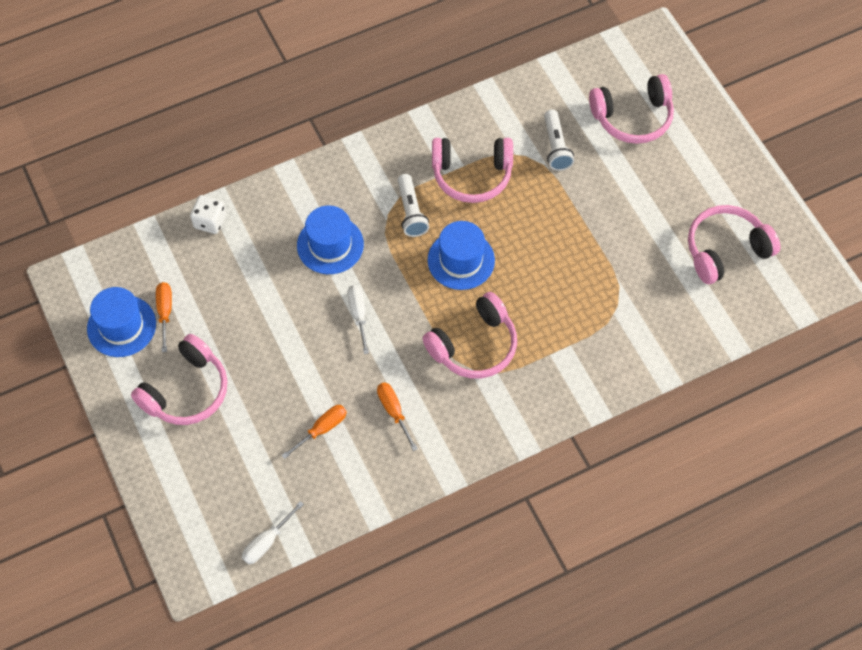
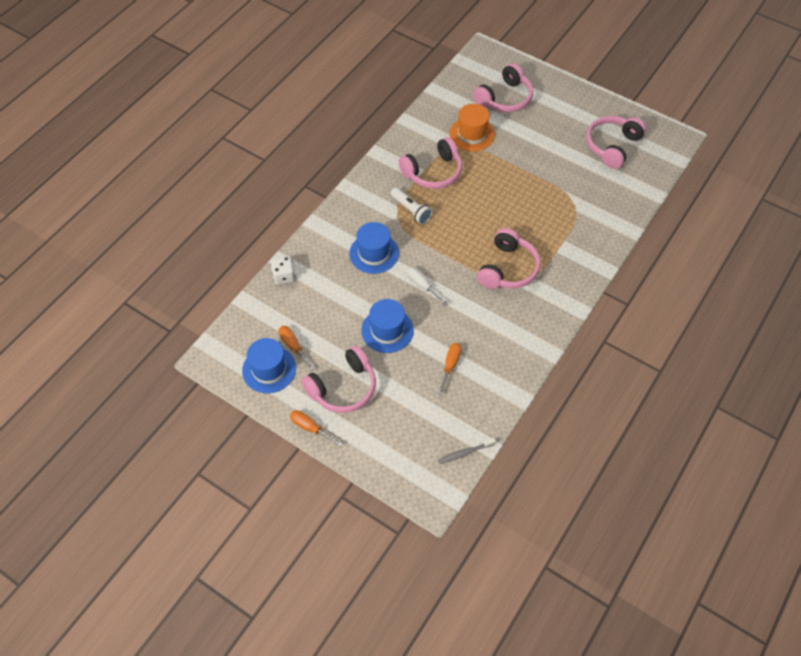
camera: 30 degrees left, 5 degrees down
pink headphones [131,334,227,425] -> pink headphones turned 45 degrees clockwise [302,346,376,413]
white screwdriver [242,501,304,564] -> grey toothbrush [438,438,496,464]
orange screwdriver [377,382,418,451] -> orange screwdriver moved to [290,410,343,447]
blue hat [427,221,495,290] -> blue hat moved to [361,299,414,353]
white flashlight [544,109,574,171] -> orange hat [449,104,495,151]

